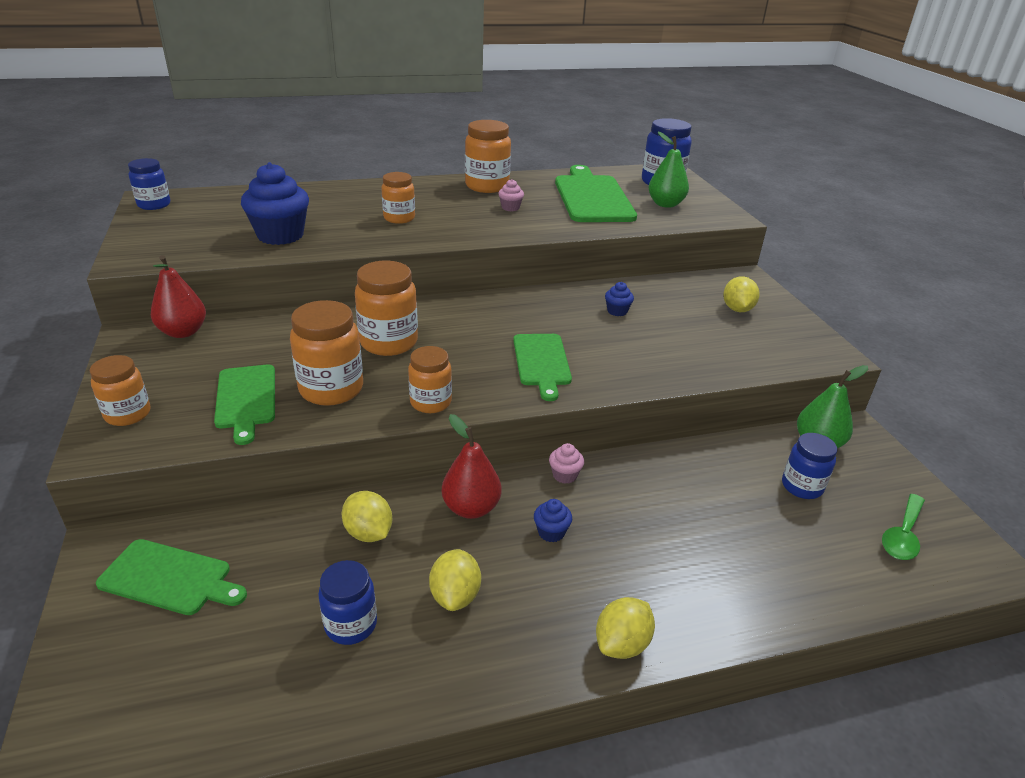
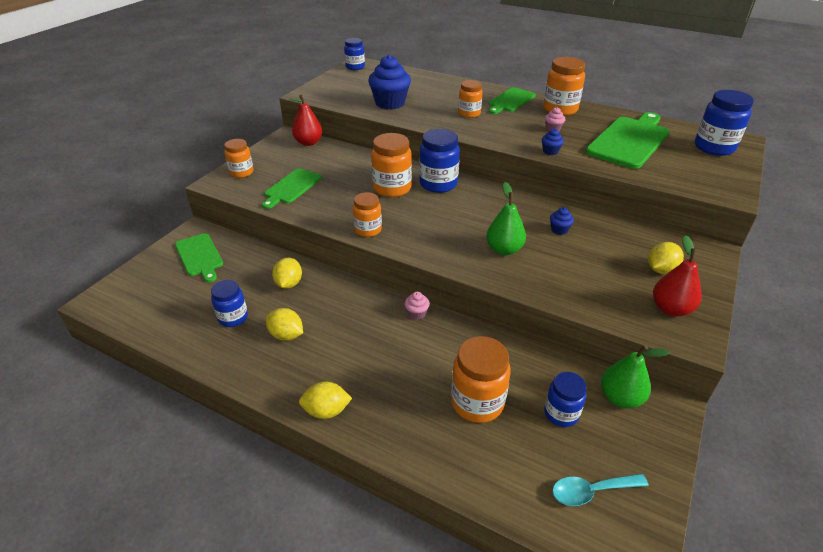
camera: 45 degrees right, 5 degrees up
orange jar [290,300,363,406] -> orange jar moved to [451,336,511,423]
yellow lemon [429,549,481,611] -> yellow lemon turned 75 degrees clockwise [266,308,303,341]
red pear [442,414,502,519] -> red pear moved to [653,235,702,317]
green cutting board [513,334,572,401] -> green cutting board moved to [488,87,536,114]
blue cupcake [534,499,572,542] -> blue cupcake moved to [542,129,564,155]
green pear [648,132,689,208] -> green pear moved to [486,182,526,255]
green spoon [882,494,925,560] -> turquoise spoon [552,474,648,506]
none -> blue jar [419,129,460,193]

